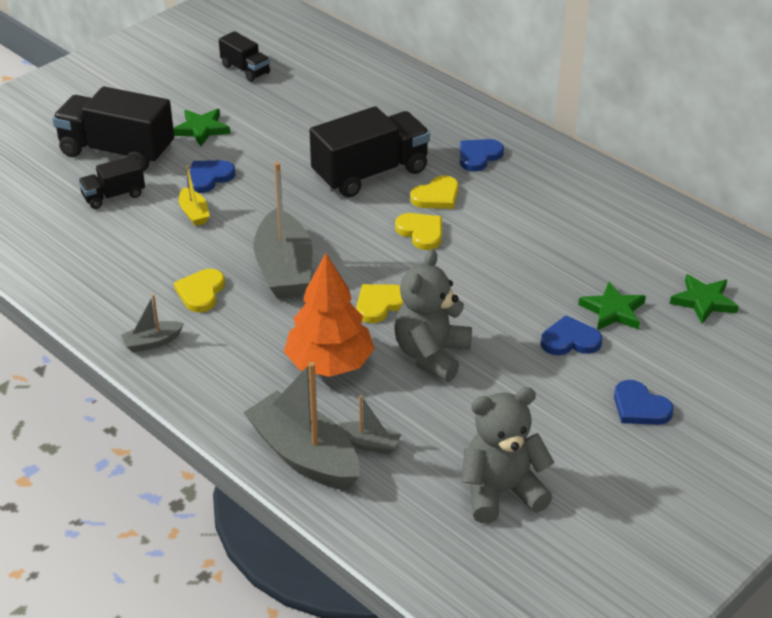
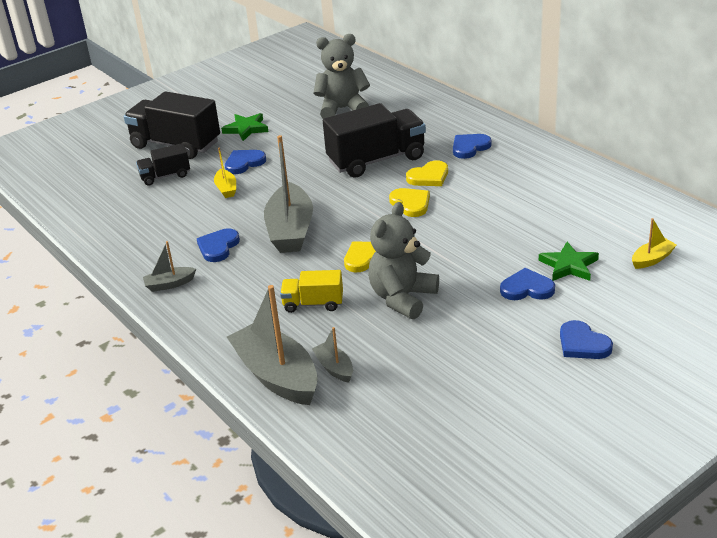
camera: 10 degrees right, 5 degrees down
yellow heart [174,269,225,312] -> blue heart [197,228,240,262]
black truck [219,31,270,82] -> none
orange tree [284,253,374,377] -> yellow truck [280,270,343,313]
grey boat [337,395,401,454] -> grey boat turned 150 degrees counterclockwise [312,327,353,383]
grey teddy bear [461,387,554,523] -> grey teddy bear moved to [313,34,370,119]
green star [670,274,739,324] -> yellow boat [632,218,677,269]

